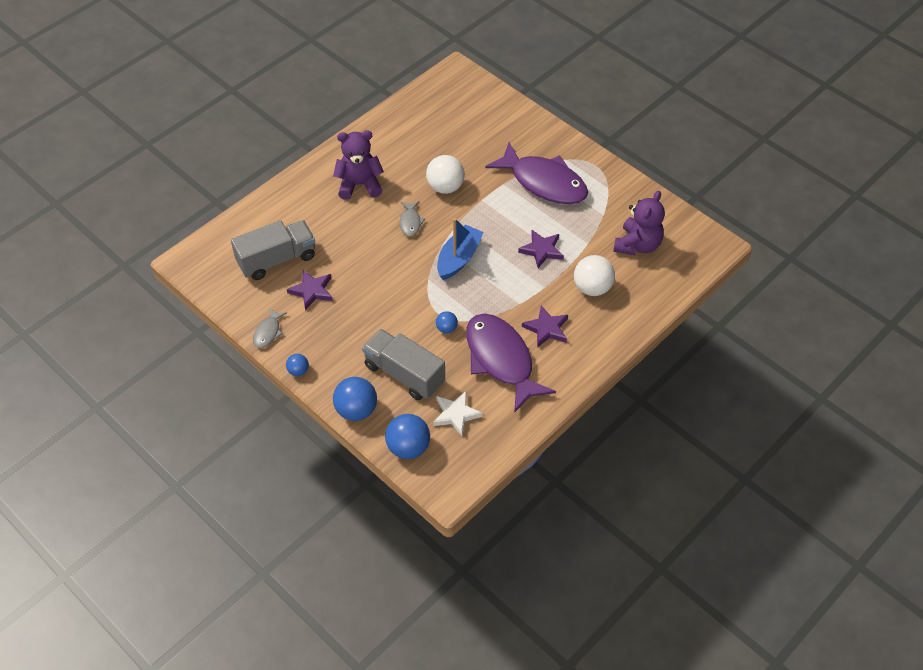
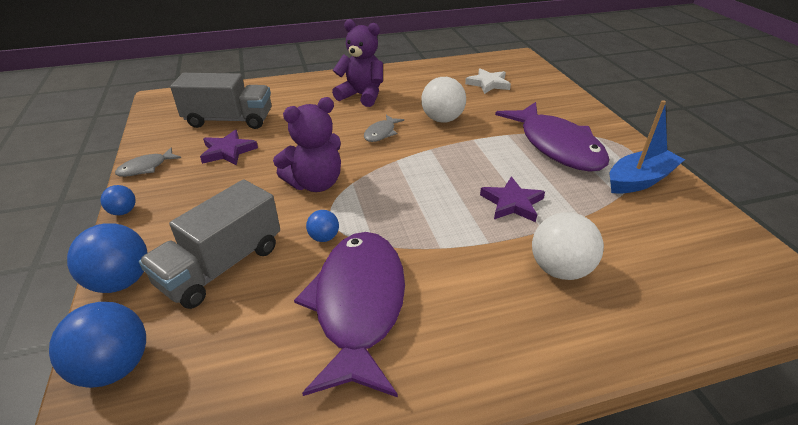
camera: 30 degrees right, 15 degrees down
grey truck [362,329,445,400] -> grey truck turned 120 degrees counterclockwise [139,179,280,309]
white star [433,390,483,436] -> white star moved to [465,68,511,94]
blue boat [437,218,484,280] -> blue boat moved to [610,100,685,194]
purple star [522,306,568,348] -> none
purple teddy bear [613,191,665,255] -> purple teddy bear moved to [273,97,341,192]

